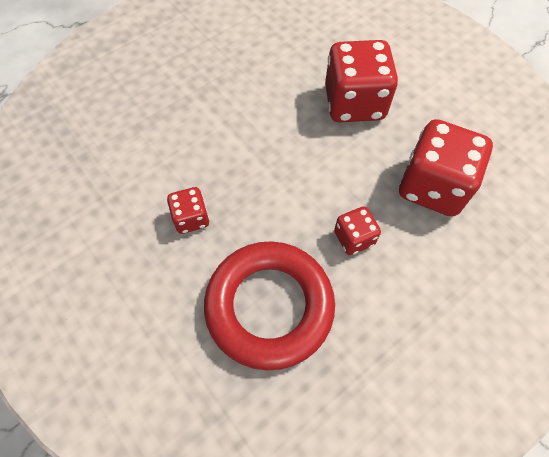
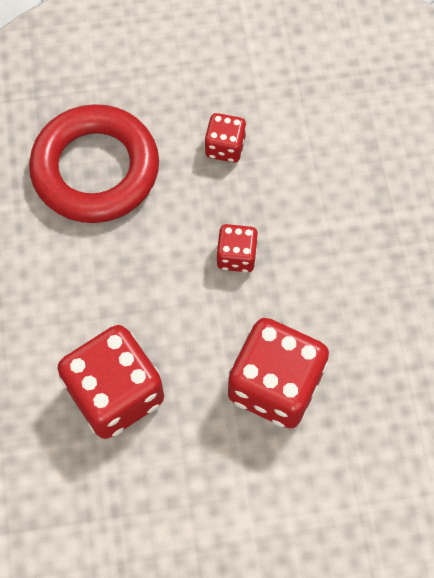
camera: 120 degrees right, 5 degrees up
red dice [334,206,381,255] -> red dice moved to [216,224,258,272]

